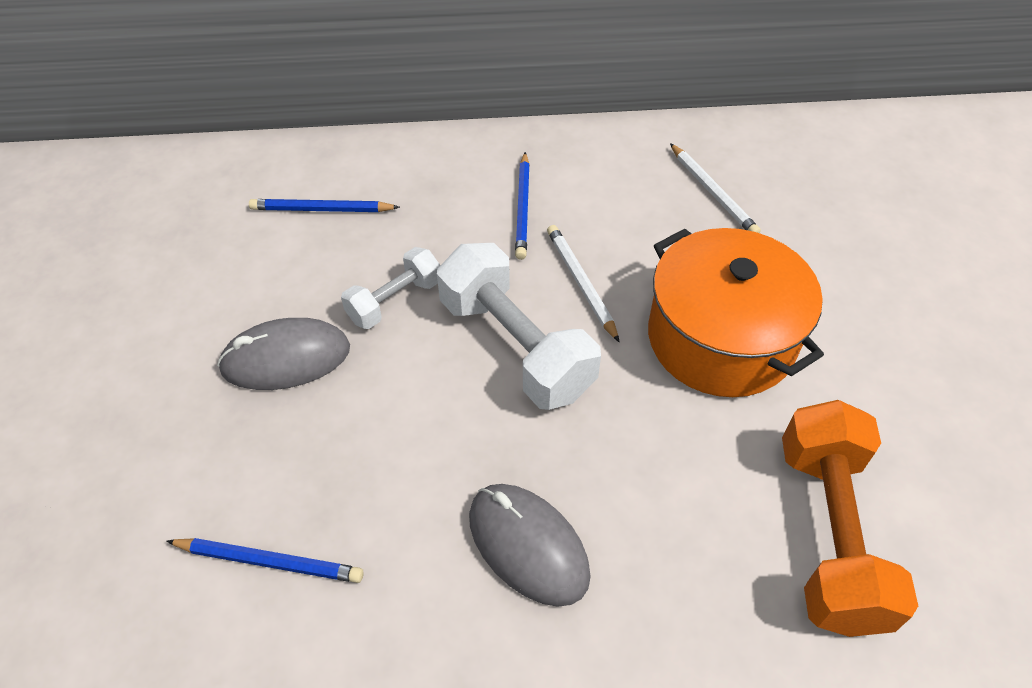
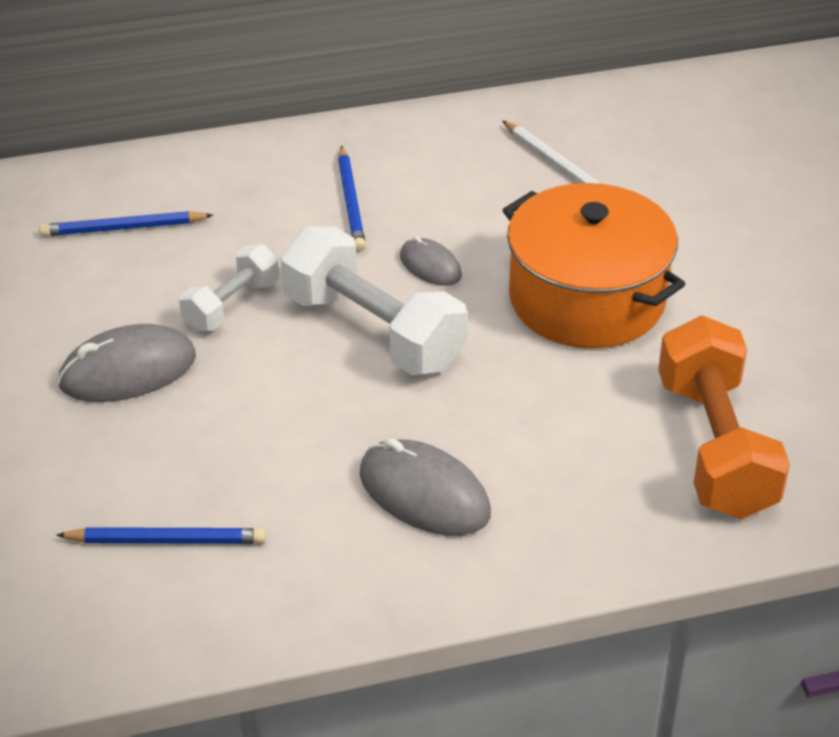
camera: 10 degrees left, 10 degrees down
white pencil [547,225,619,342] -> grey mouse [400,236,462,286]

